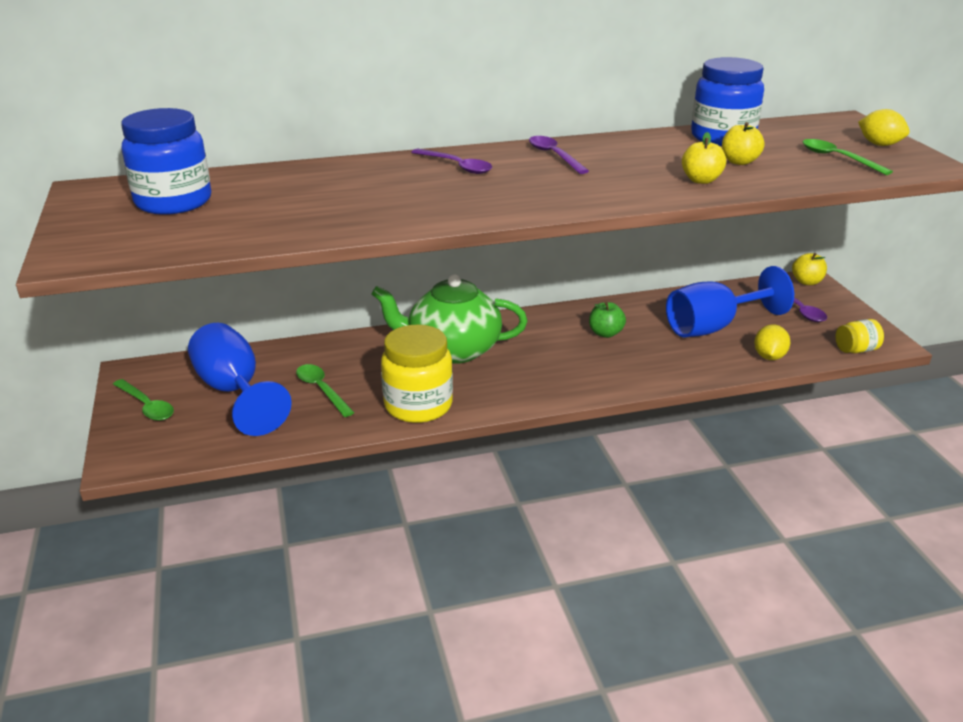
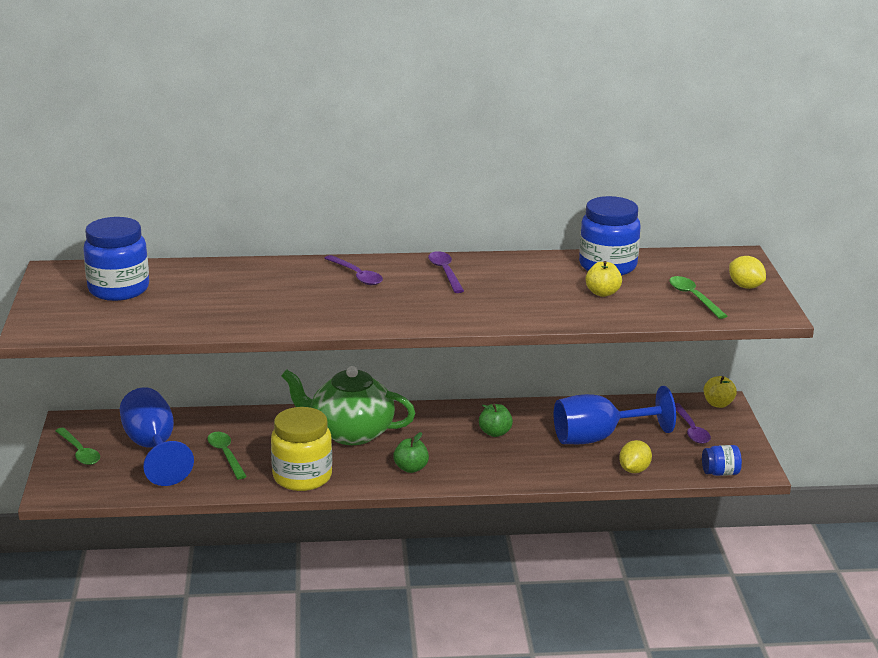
camera: 10 degrees right, 5 degrees down
yellow apple [682,132,726,184] -> none
yellow jar [835,319,884,353] -> blue jar [702,445,742,476]
none -> green apple [393,432,429,473]

